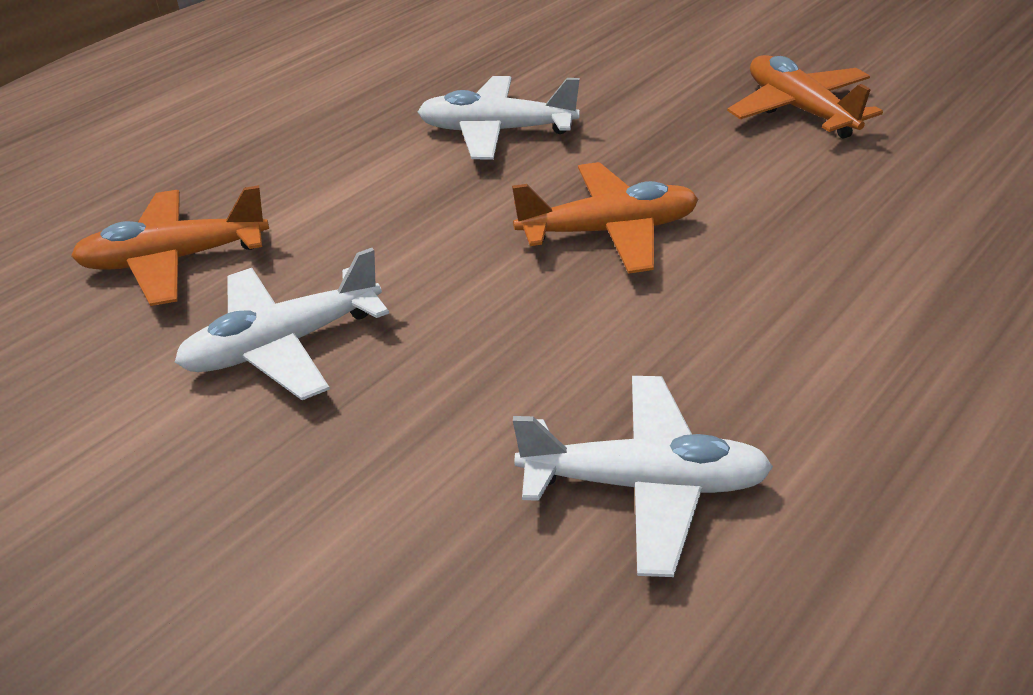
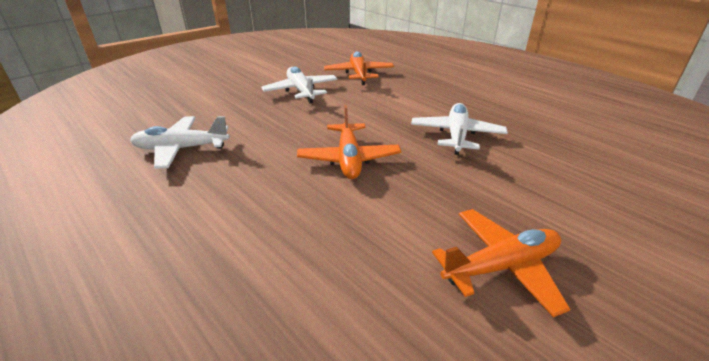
camera: 95 degrees right, 5 degrees down
white plane [513,376,773,577] -> white plane turned 75 degrees clockwise [130,116,230,169]

